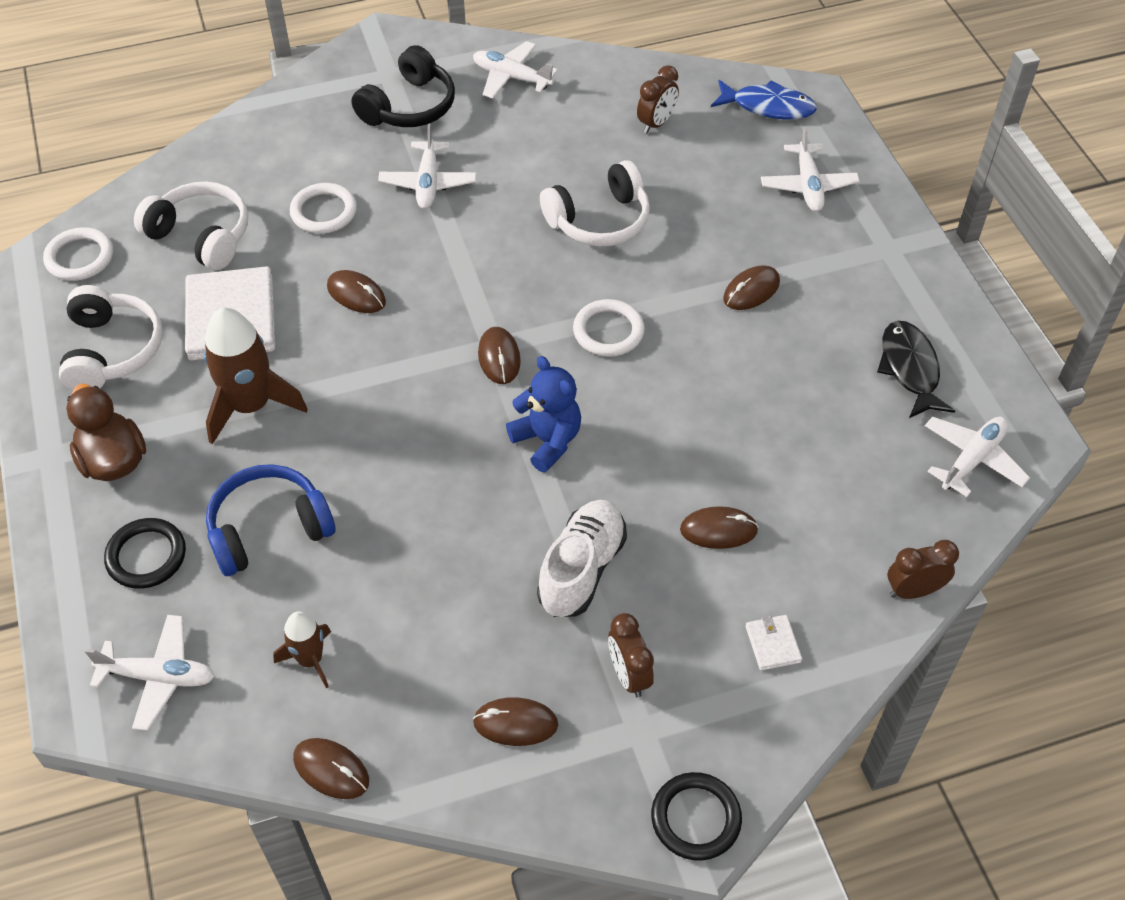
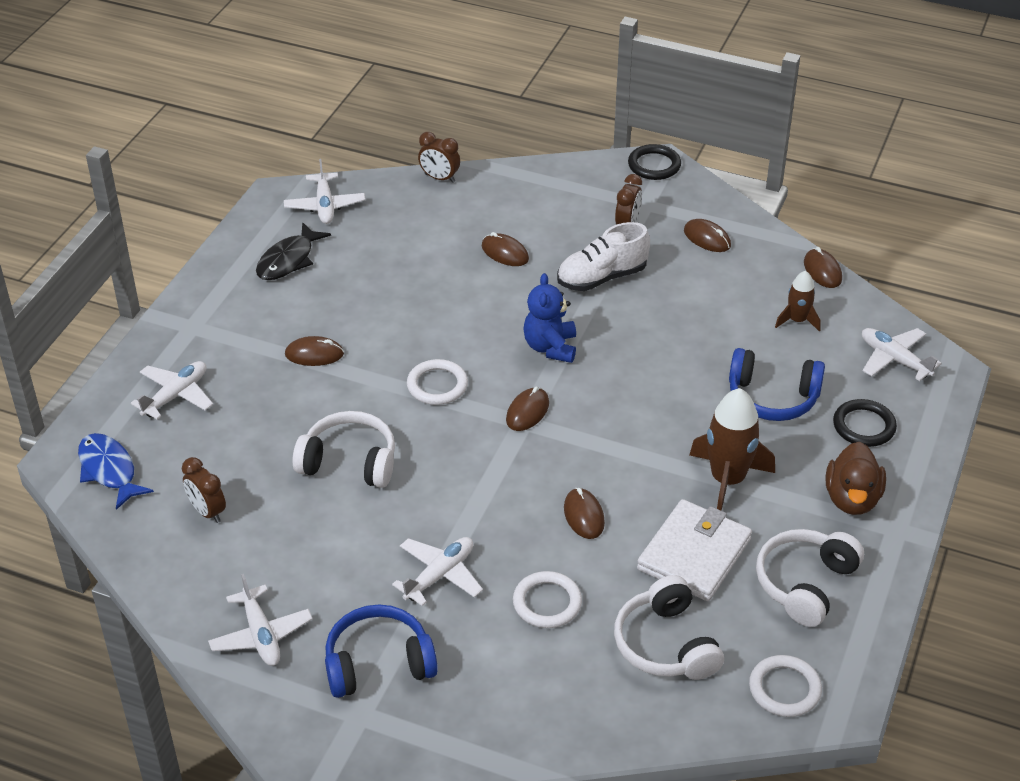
camera: 140 degrees left, 10 degrees down
black headphones [351,45,455,127] -> blue headphones [325,604,438,698]
brown clock [637,65,679,133] -> brown clock turned 120 degrees counterclockwise [182,457,226,523]
white wallet [746,615,802,671] -> none
white plane [925,417,1030,497] -> white plane turned 90 degrees counterclockwise [284,159,365,224]

